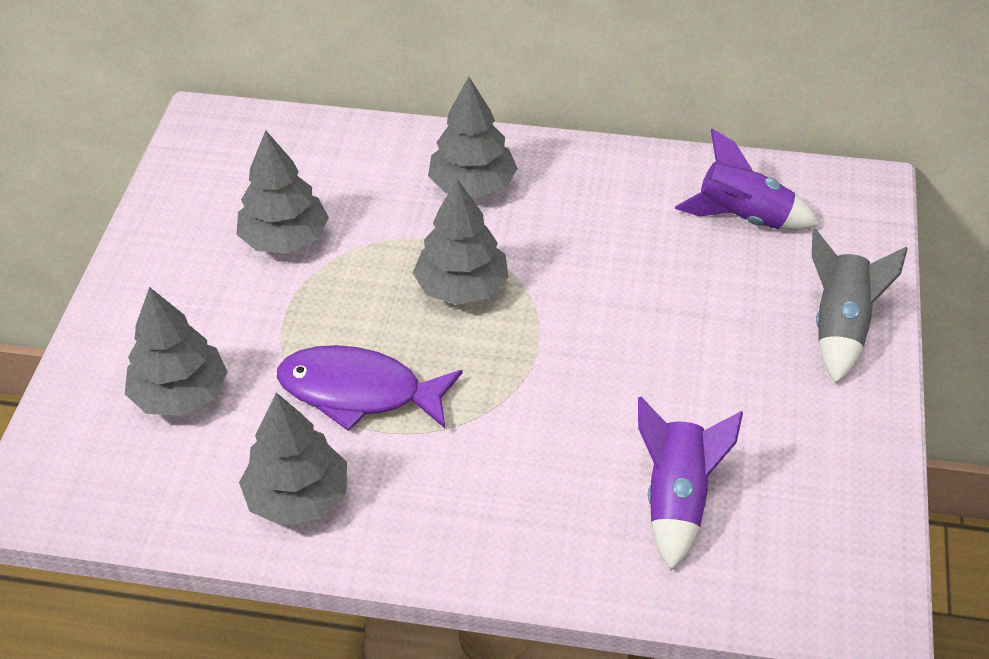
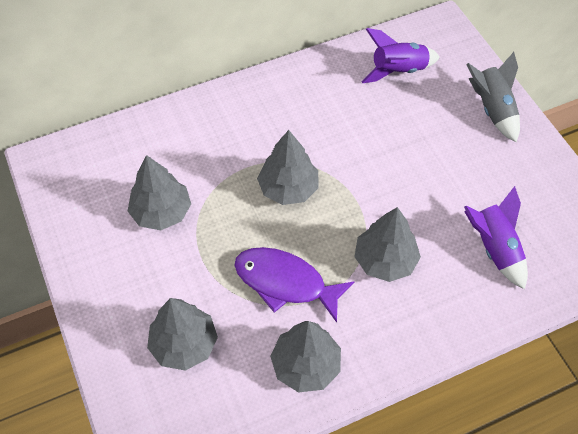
camera: 35 degrees left, 10 degrees up
purple fish [277,345,463,431] -> purple fish turned 45 degrees clockwise [234,247,355,323]
grey tree [428,77,518,198] -> grey tree moved to [355,207,421,282]

